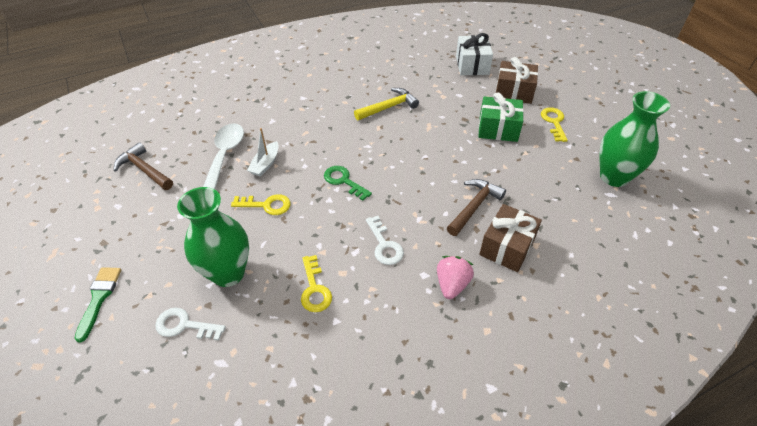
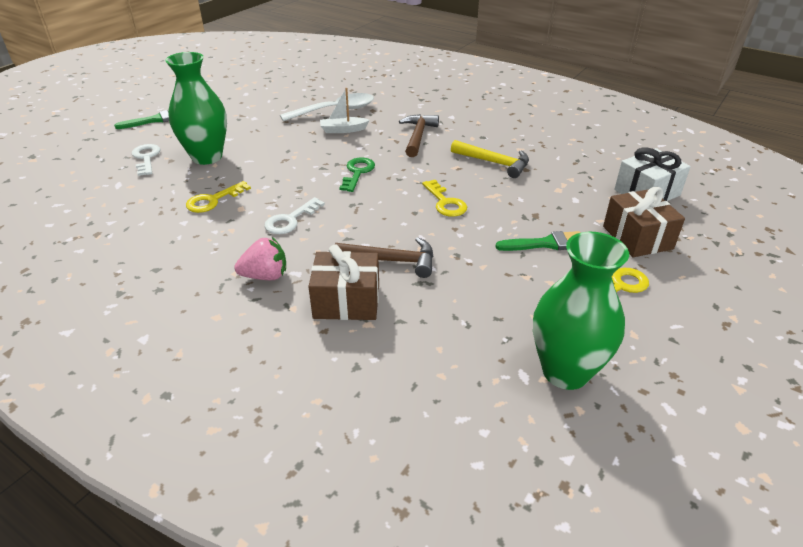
camera: 60 degrees right, 10 degrees down
brown hammer [113,142,173,190] -> brown hammer moved to [399,114,439,157]
yellow key [231,194,291,215] -> yellow key moved to [422,180,467,217]
green gift [478,93,524,142] -> green brush [495,231,581,251]

